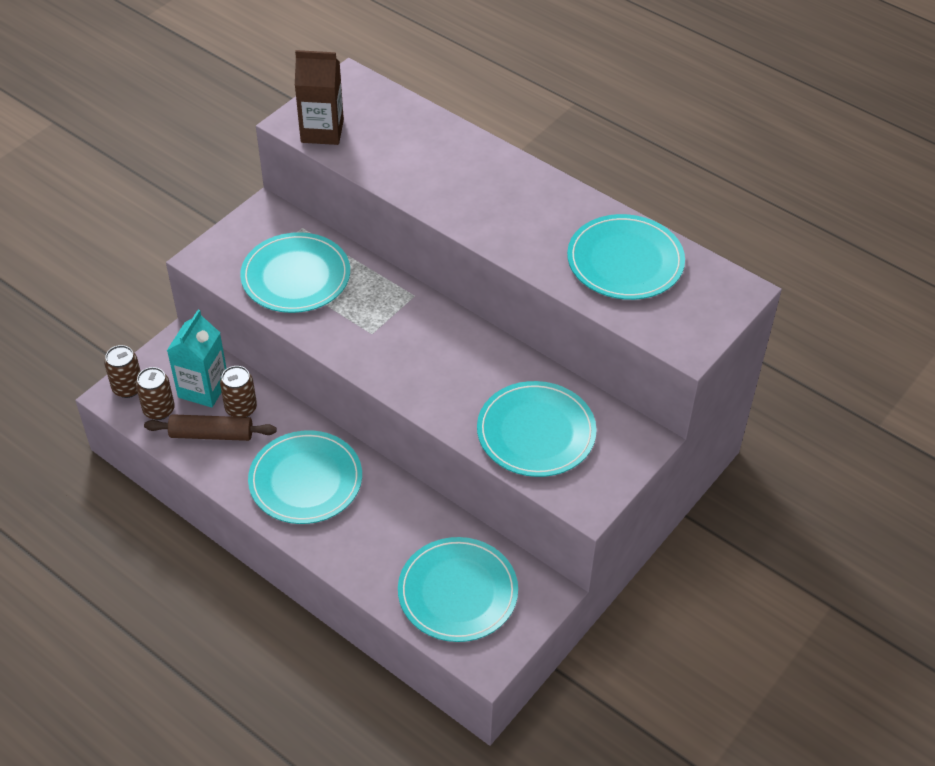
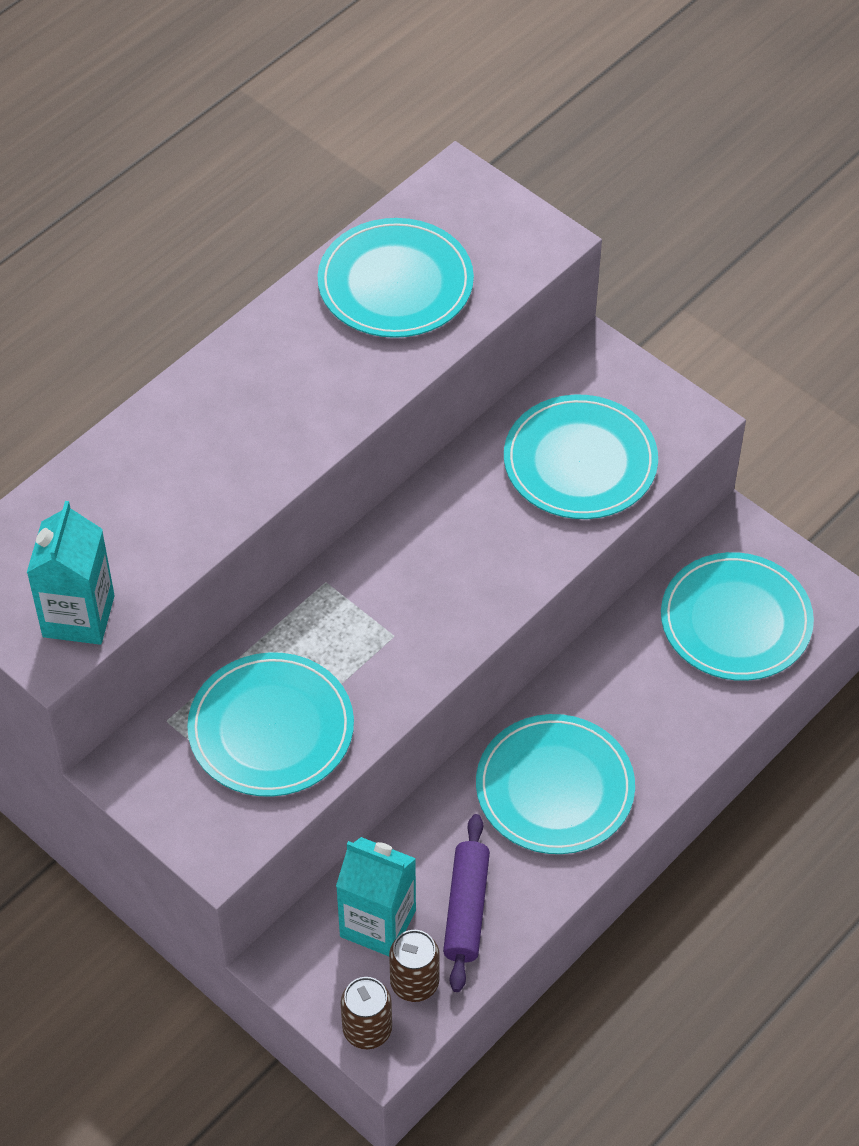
camera: 85 degrees left, 5 degrees up
brown rolling pin [144,414,277,441] -> purple rolling pin [443,814,490,992]
brown can [220,366,257,417] -> none
brown carton [295,50,344,145] -> turquoise carton [27,501,115,645]

